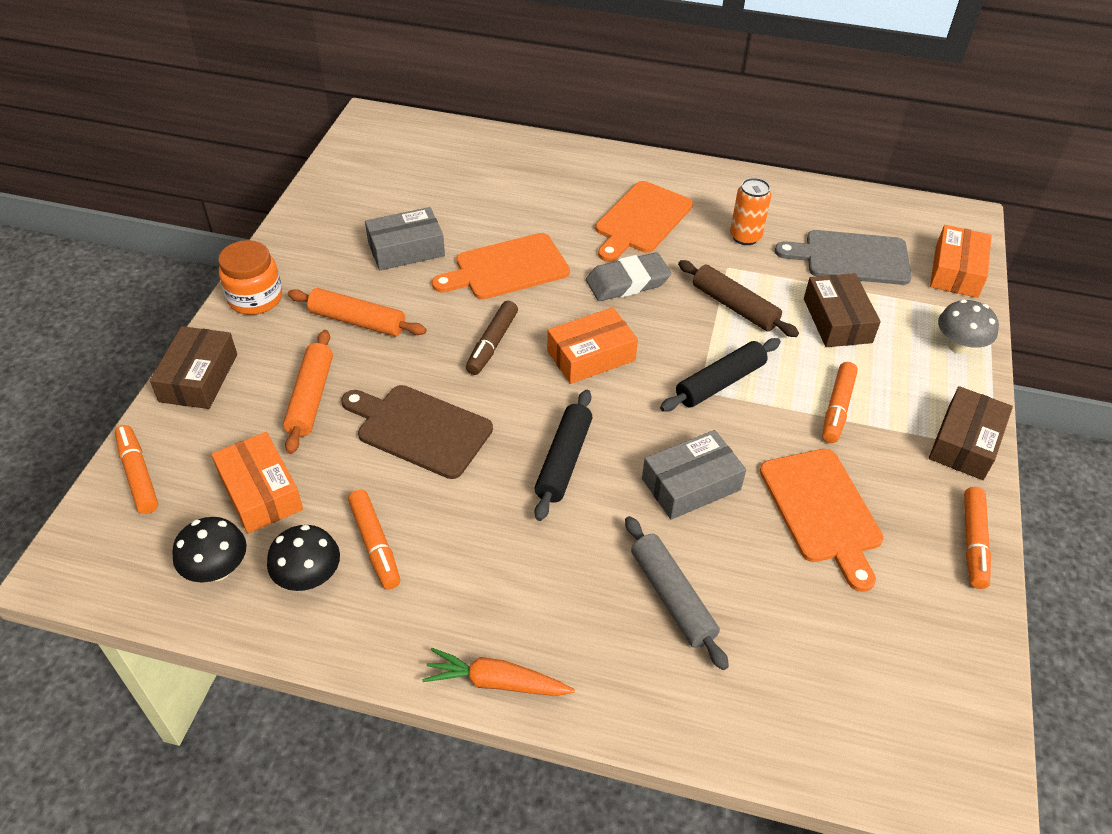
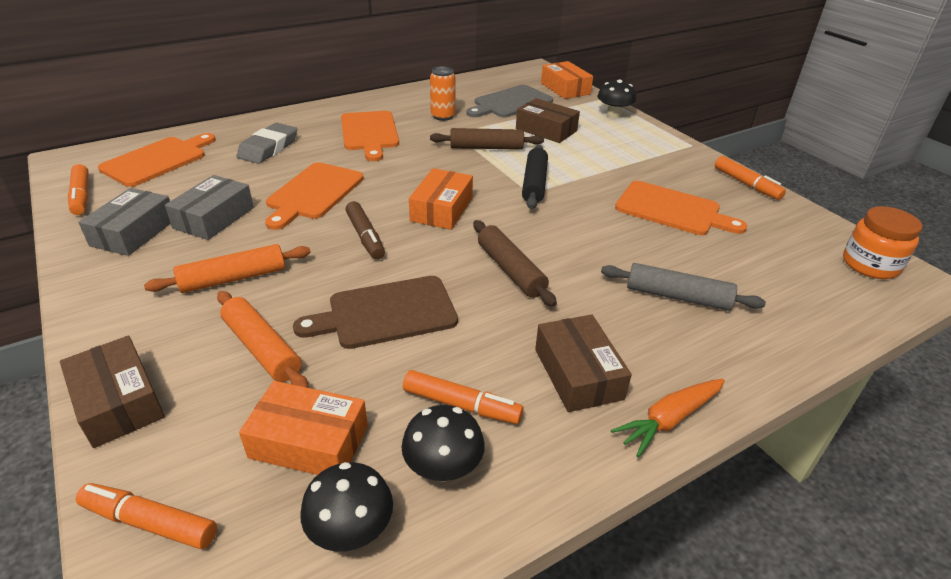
camera: 45 degrees left, 10 degrees down
orange jar [218,240,282,315] -> orange jar moved to [843,206,922,279]
black rolling pin [535,390,593,521] -> brown rolling pin [473,220,557,307]
grey eraser [586,252,671,301] -> grey eraser moved to [237,123,297,164]
grey box [642,430,746,520] -> grey box moved to [78,188,171,256]
orange marker [822,362,858,443] -> orange marker moved to [68,164,89,215]
brown box [929,386,1013,480] -> brown box moved to [535,315,632,412]
grey mushroom [938,299,999,354] -> black mushroom [597,79,636,118]
none -> orange cutting board [98,133,216,187]

